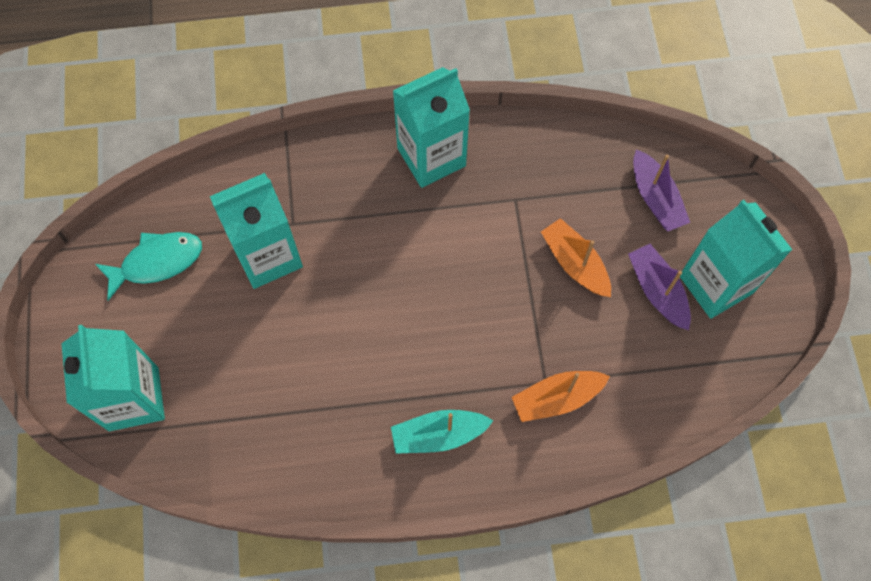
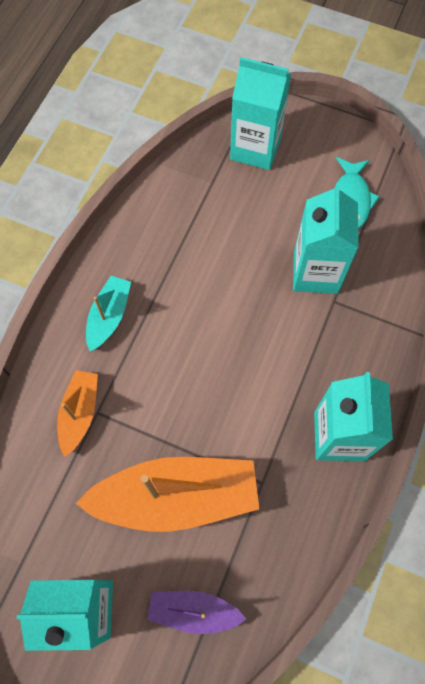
camera: 120 degrees right, 0 degrees up
orange boat [541,218,611,297] -> orange boat [75,457,259,532], size x1.92
purple boat [628,244,691,330] -> none

